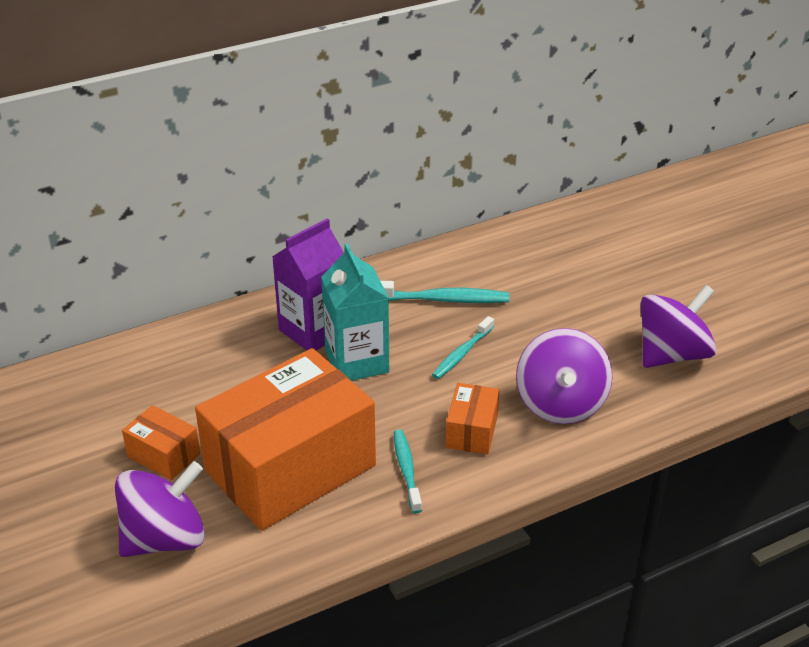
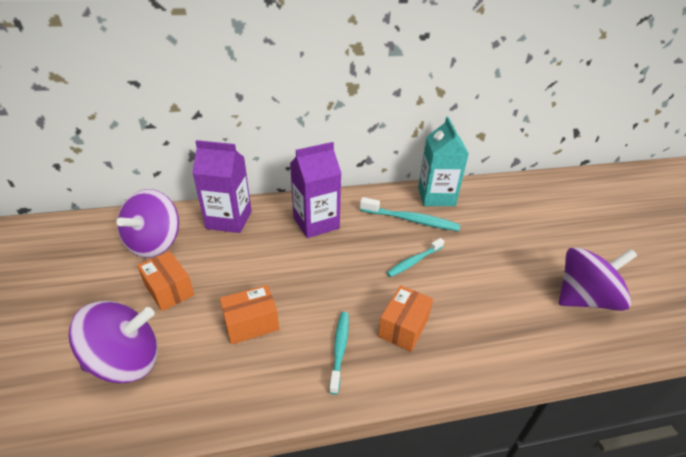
camera: 15 degrees right, 0 degrees up
orange box [195,348,376,531] -> orange box [220,285,279,345], size x0.43
turquoise carton [321,243,389,381] -> turquoise carton moved to [418,116,469,206]
purple spinning top [516,328,613,424] -> purple spinning top moved to [116,189,179,258]
none -> purple carton [192,140,252,233]

